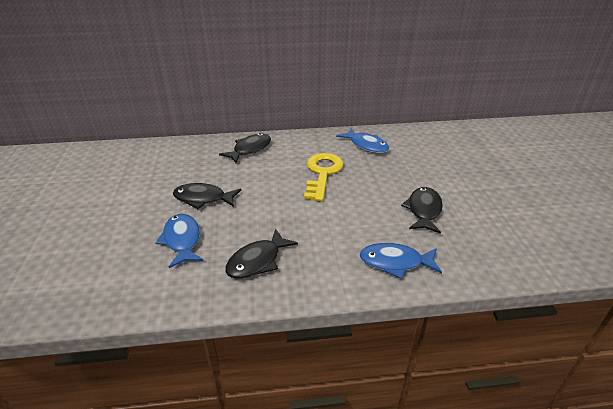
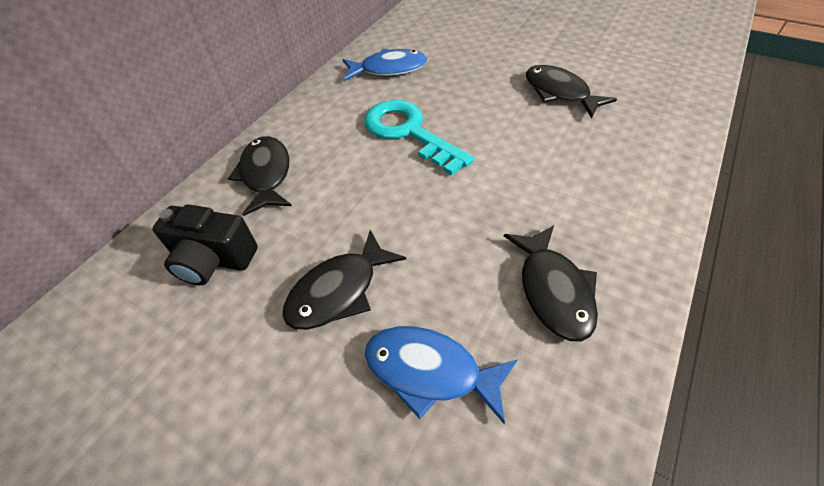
camera: 50 degrees left, 15 degrees up
yellow key [304,153,343,202] -> turquoise key [364,100,474,176]
blue fish [360,243,442,279] -> none
none -> black camera [152,204,258,285]

